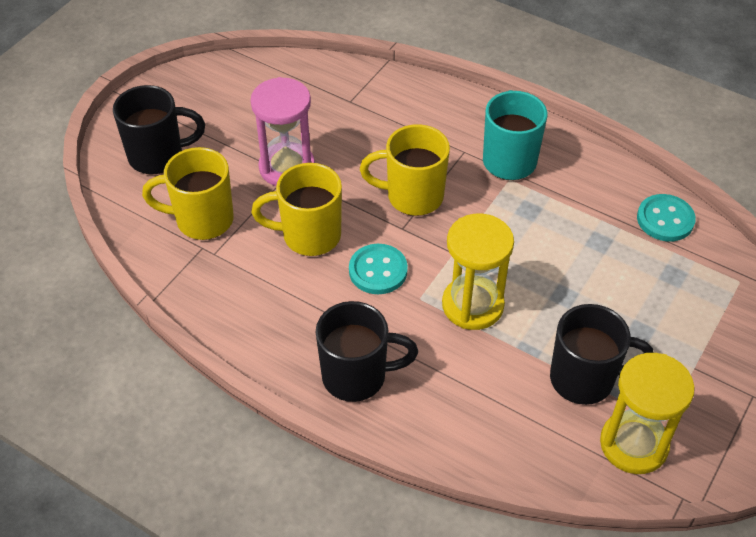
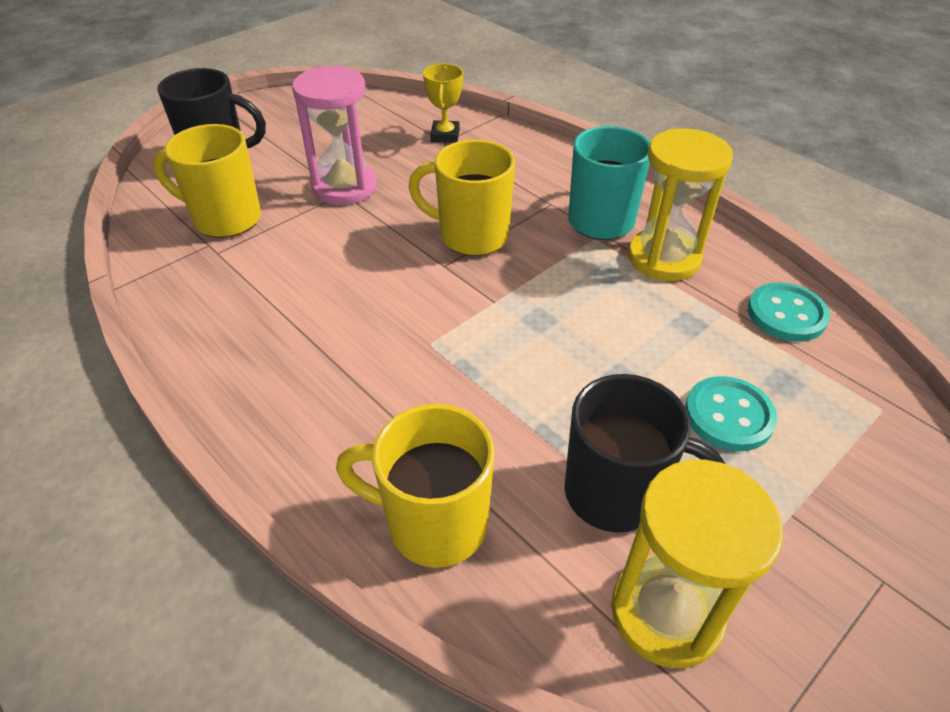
camera: 15 degrees right, 5 degrees down
yellow mug [251,163,342,256] -> yellow mug moved to [336,404,495,568]
black mug [316,301,418,402] -> none
turquoise button [349,244,408,294] -> turquoise button moved to [685,376,777,451]
yellow hourglass [442,214,514,330] -> yellow hourglass moved to [628,129,733,281]
none -> yellow trophy [423,64,463,143]

